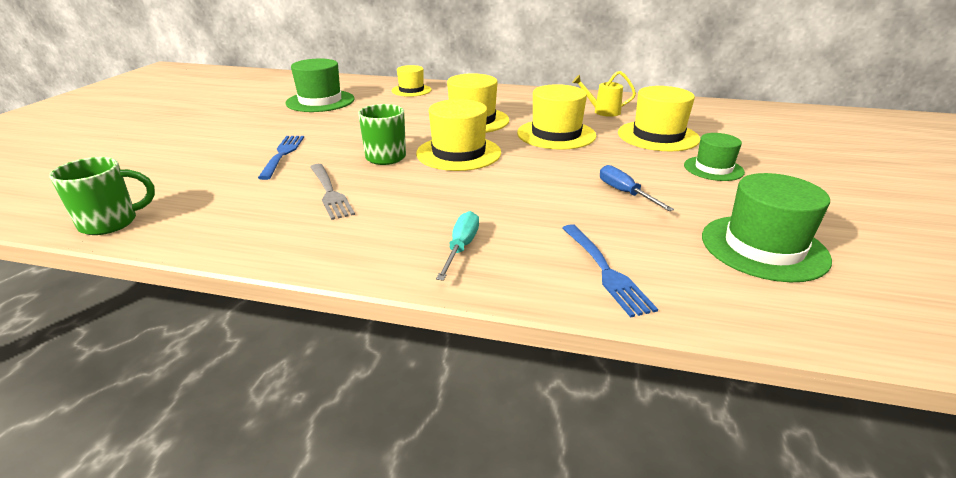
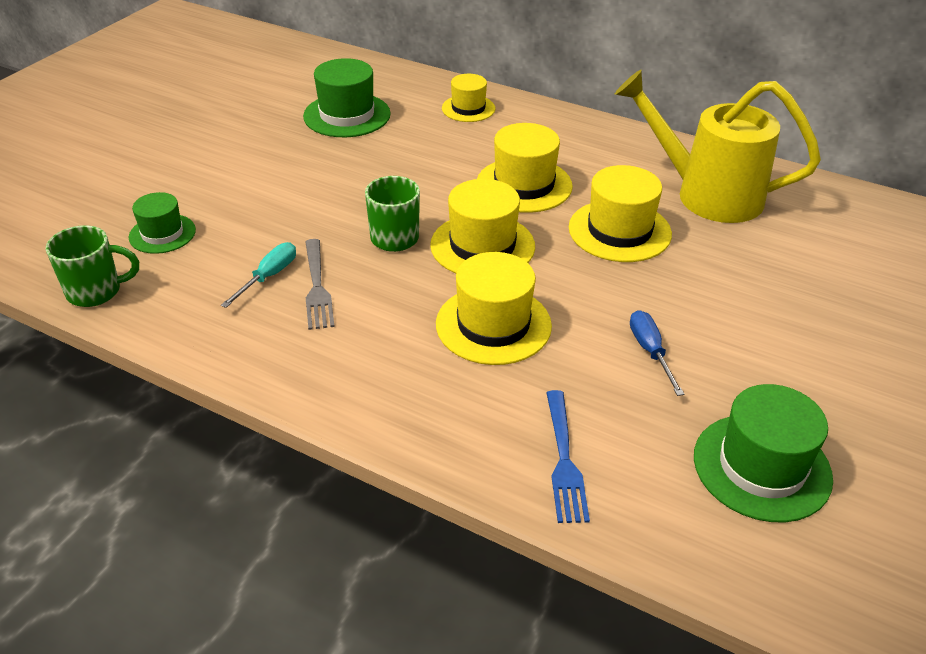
camera: 15 degrees right, 10 degrees up
blue fork [258,136,304,180] -> none
turquoise screwdriver [436,211,479,281] -> turquoise screwdriver moved to [221,242,296,308]
yellow watering can [572,71,636,117] -> yellow watering can [615,70,821,223], size x2.33
yellow hat [618,86,700,151] -> yellow hat moved to [436,252,552,365]
green hat [684,133,745,181] -> green hat moved to [129,192,196,254]

